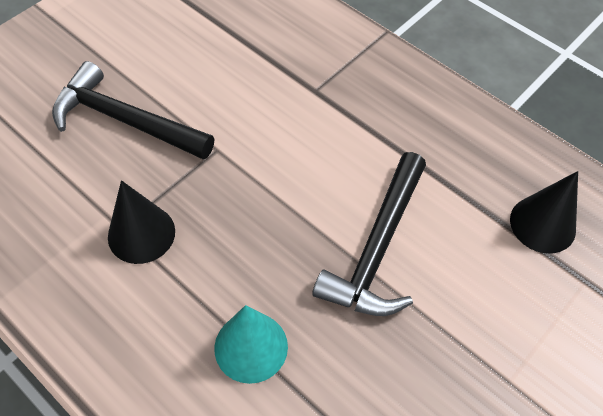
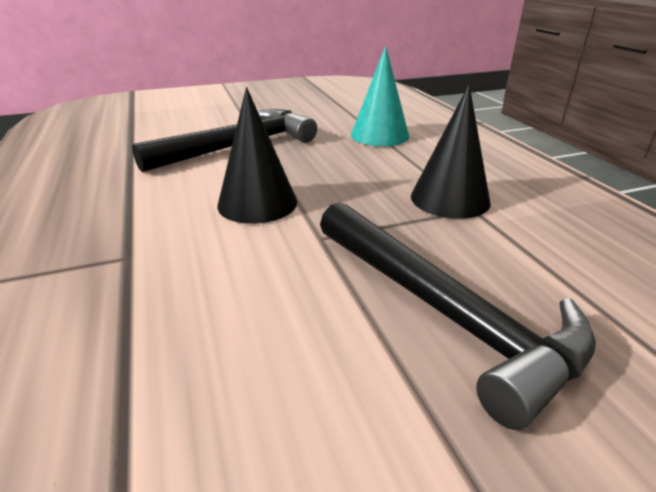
camera: 150 degrees left, 25 degrees down
black cone [510,171,578,253] -> black cone moved to [217,87,297,224]

